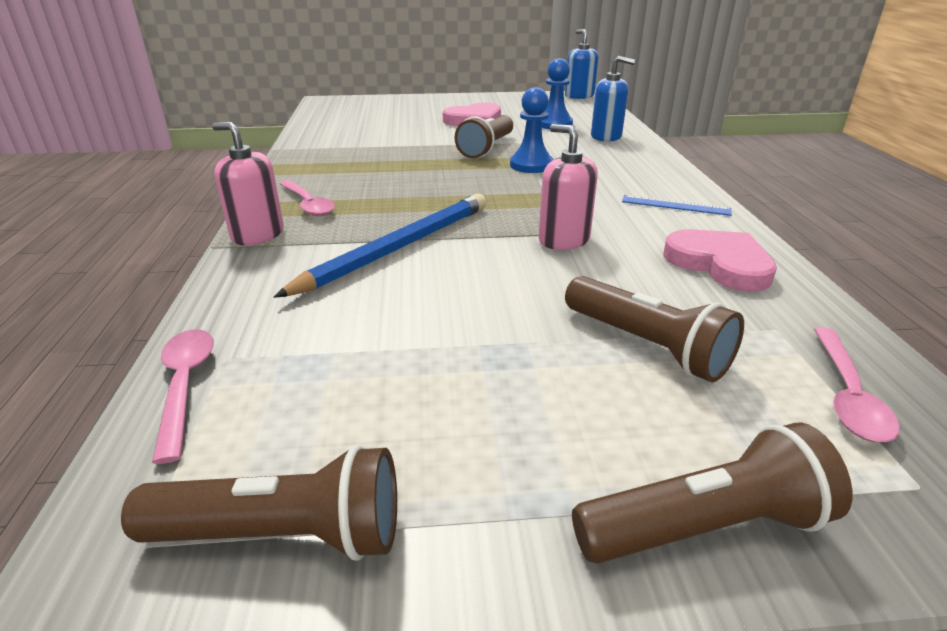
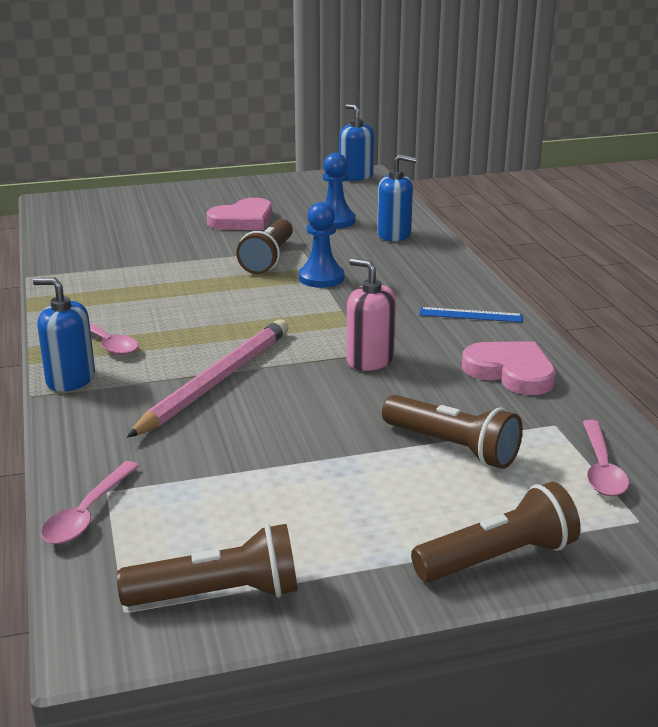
camera: 10 degrees left, 5 degrees down
pink spoon [152,329,214,464] -> pink spoon turned 135 degrees counterclockwise [41,461,139,544]
pink soap dispenser [212,122,284,245] -> blue soap dispenser [33,278,95,392]
blue pencil [274,194,486,298] -> pink pencil [127,319,289,438]

